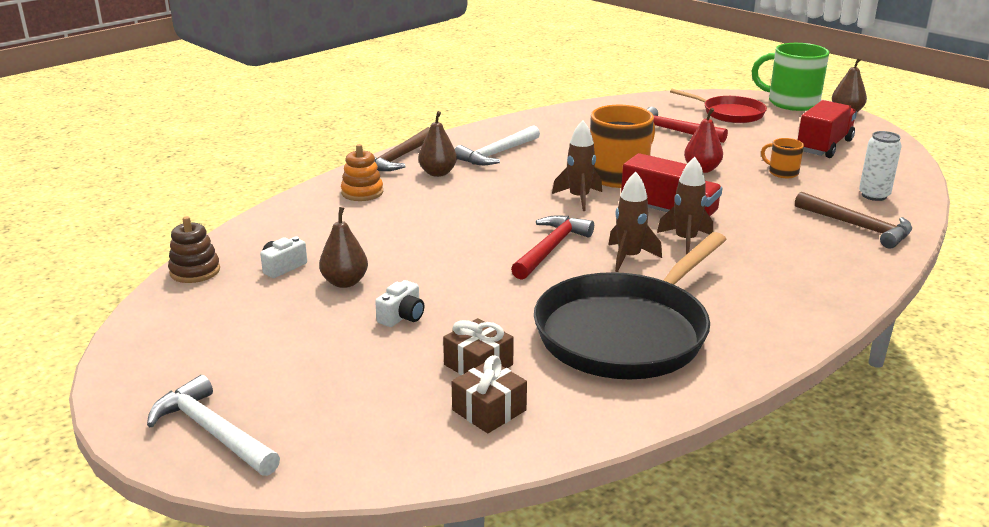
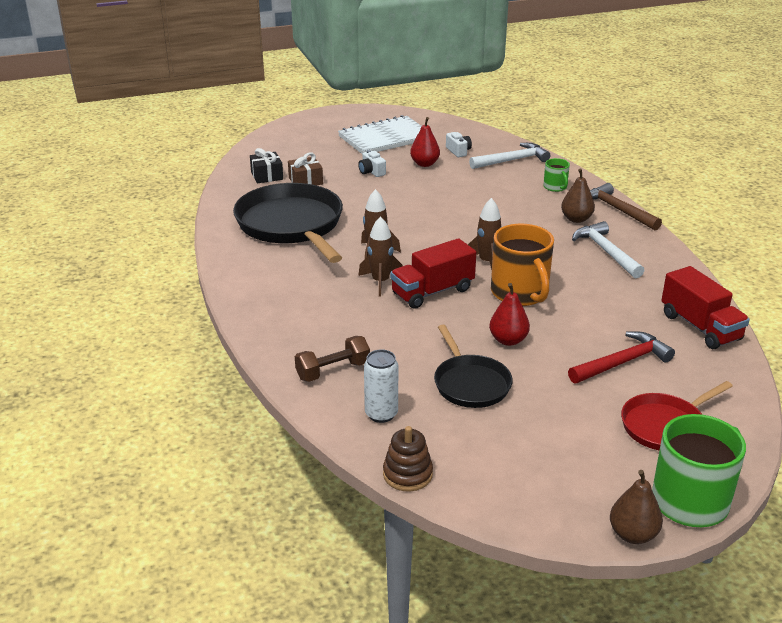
camera: 115 degrees right, 5 degrees up
white hammer [147,375,280,476] -> white hammer moved to [469,143,551,169]
brown stacking toy [168,216,220,283] -> brown stacking toy moved to [383,426,433,492]
brown pear [319,207,368,288] -> red pear [410,117,440,167]
orange stacking toy [341,144,383,201] -> green mug [543,158,570,192]
brown gift [451,355,527,433] -> black gift [250,148,283,183]
red hammer [511,215,594,280] -> none
orange mug [761,138,804,178] -> black pan [434,325,513,408]
brown hammer [795,191,912,249] -> brown dumbbell [295,336,370,382]
red truck [798,100,857,158] -> red truck moved to [661,266,750,349]
none -> white notebook [338,115,434,154]

